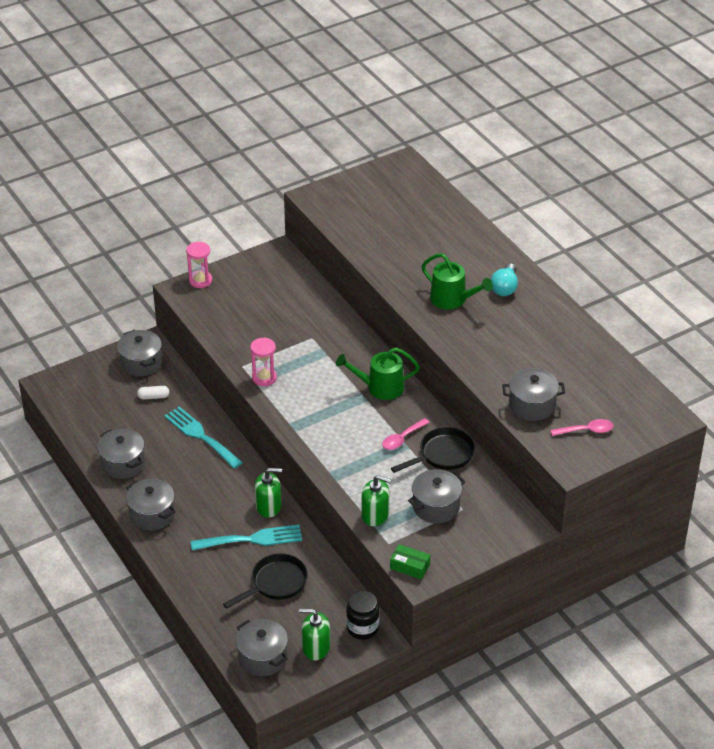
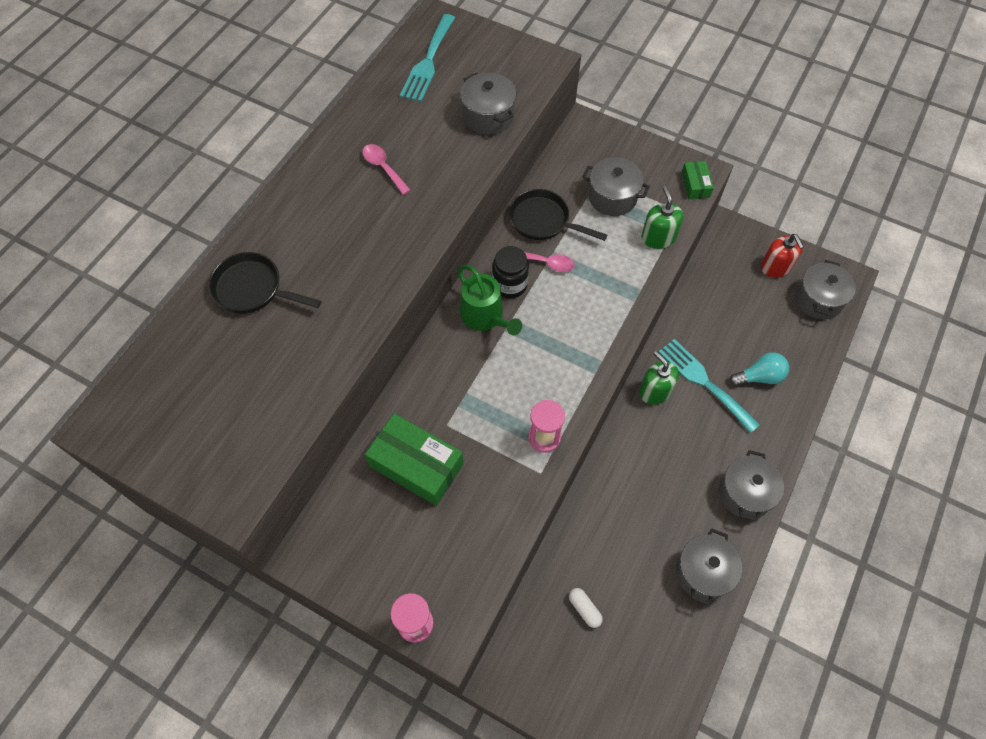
camera: 120 degrees left, 20 degrees up
grey pot [117,330,162,377] -> none
turquoise fork [164,407,243,469] -> turquoise fork moved to [400,14,455,102]
black pan [223,554,308,609] -> black pan moved to [209,252,321,314]
green soap dispenser [299,609,330,661] -> red soap dispenser [761,234,804,278]
black jar [346,591,379,640] -> black jar moved to [492,246,529,298]
green watering can [422,253,493,309] -> none
turquoise light bulb [491,263,518,296] -> turquoise light bulb moved to [729,352,789,386]
pink spoon [550,419,614,436] -> pink spoon moved to [362,144,411,195]
none -> green box [365,413,464,506]

